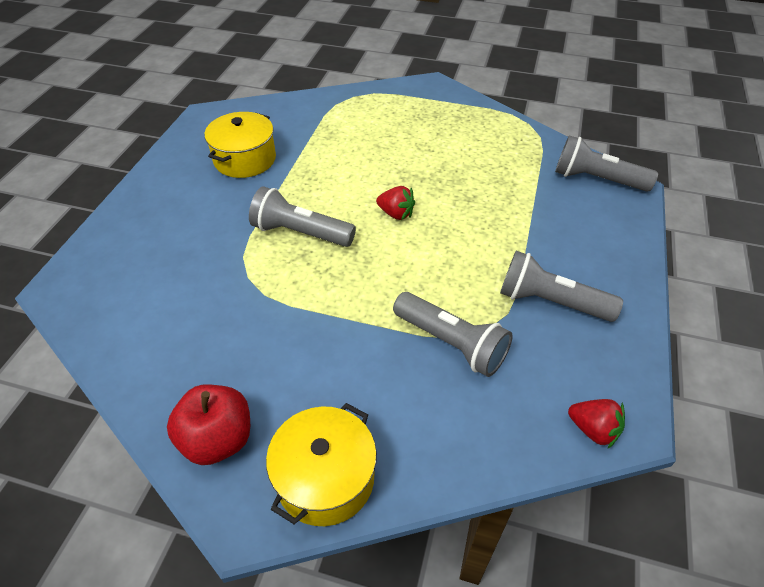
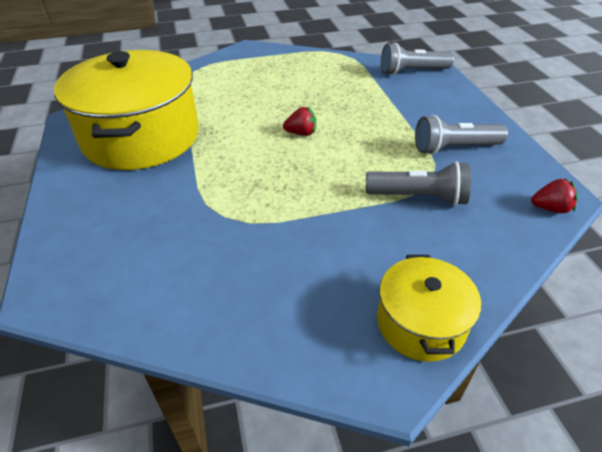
camera: 30 degrees left, 5 degrees down
red apple [167,384,250,465] -> none
yellow pot [204,112,276,178] -> yellow pot [54,50,199,170], size x1.98
grey flashlight [249,186,356,247] -> none

